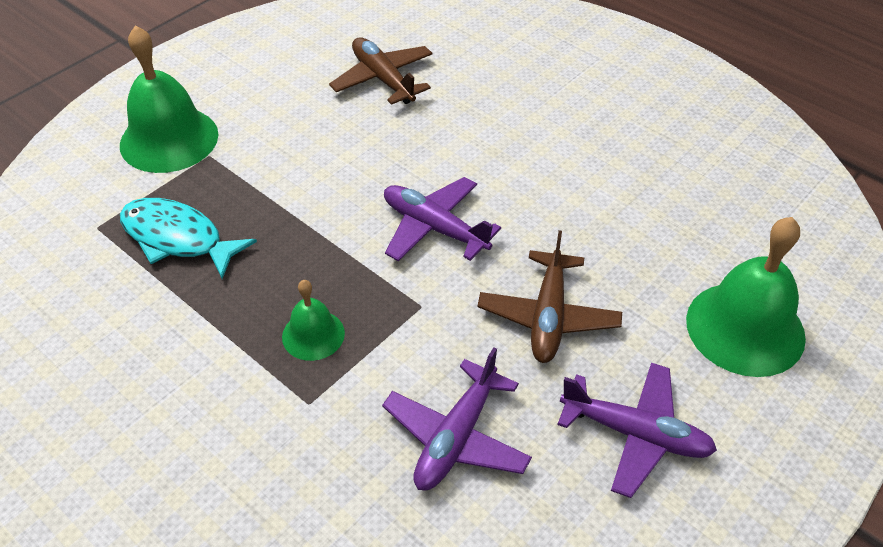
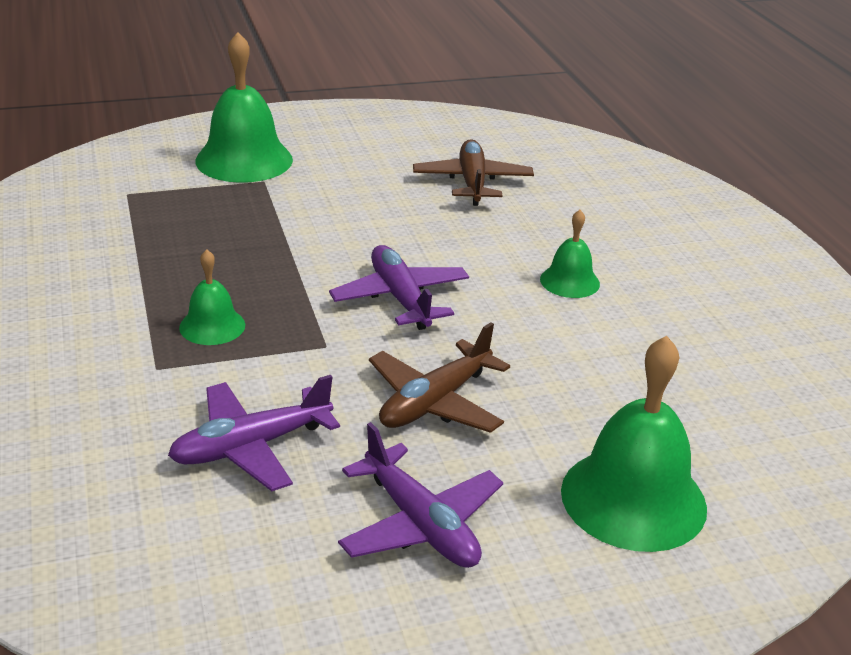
camera: 30 degrees right, 15 degrees down
turquoise fish [120,198,257,279] -> none
none -> green bell [540,210,600,298]

